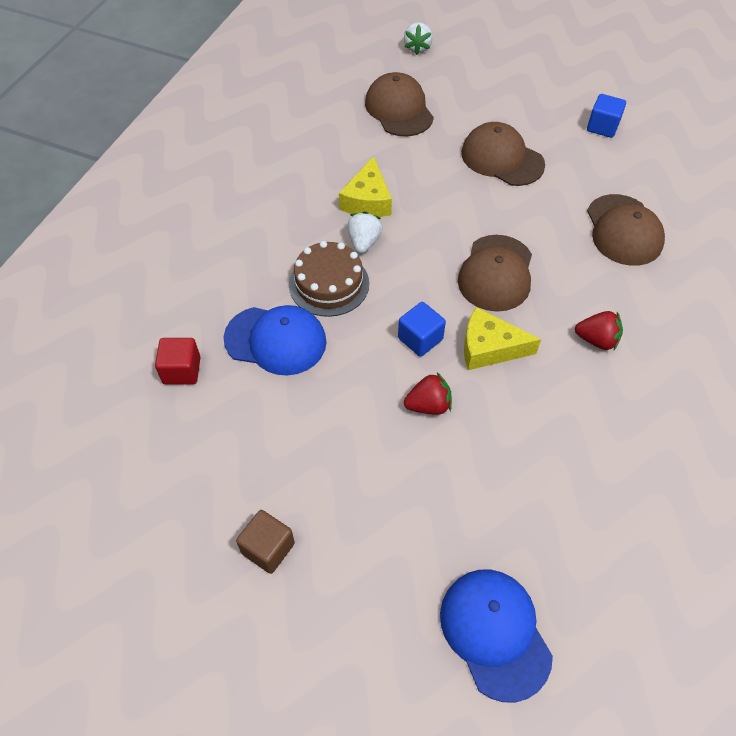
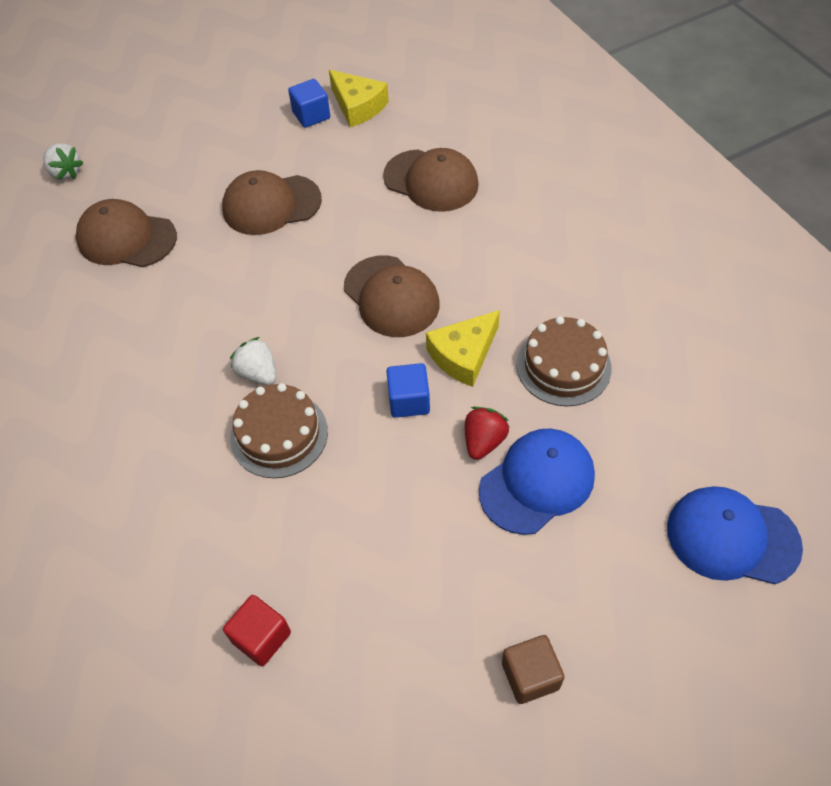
camera: 50 degrees left, 0 degrees up
blue cap [224,305,327,375] -> blue cap moved to [479,428,595,535]
yellow cheese [339,156,392,217] -> yellow cheese moved to [329,70,389,127]
red strawberry [575,311,623,350] -> none
none -> brown cake [517,316,611,406]

